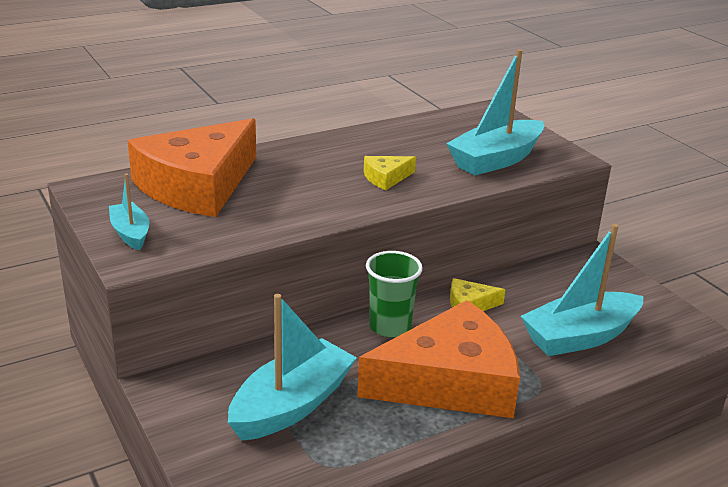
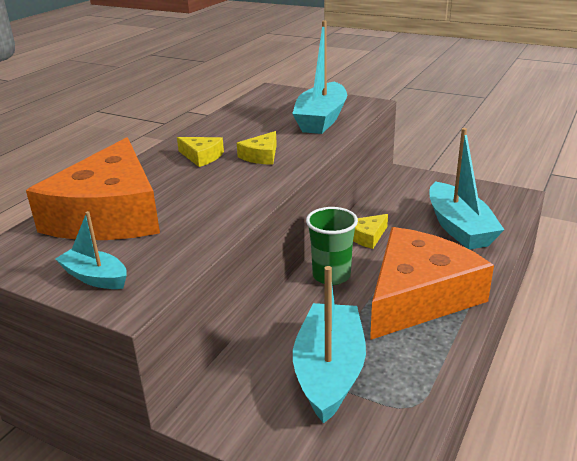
camera: 30 degrees left, 0 degrees up
turquoise boat [521,224,644,356] -> turquoise boat turned 45 degrees counterclockwise [430,128,504,250]
none -> yellow cheese [177,137,224,167]

